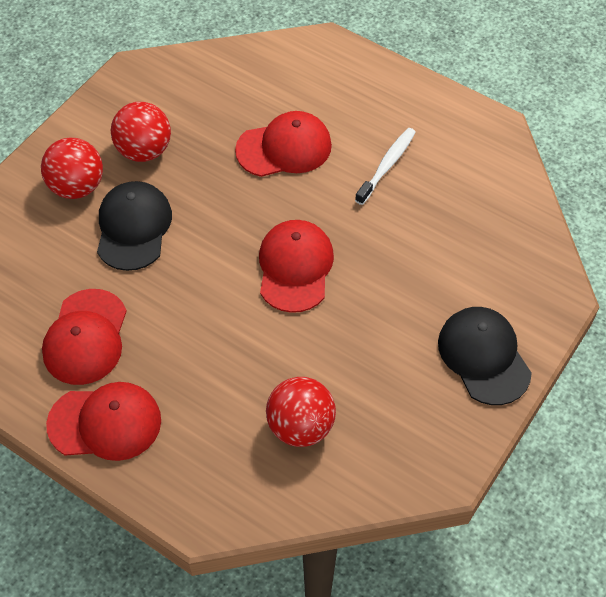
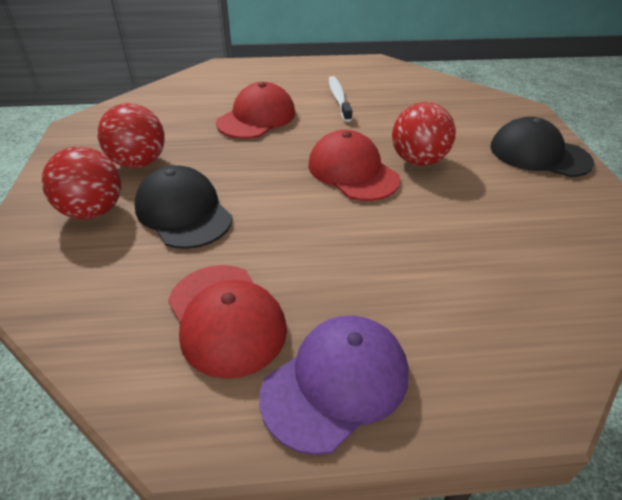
camera: 40 degrees left, 15 degrees down
red cap [46,382,161,461] -> purple cap [259,316,409,455]
red ball [266,377,336,447] -> red ball moved to [392,102,456,166]

